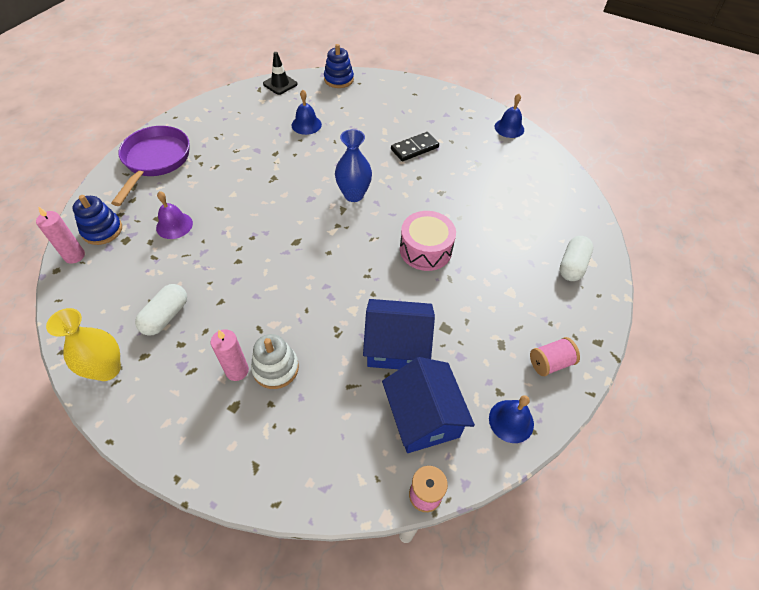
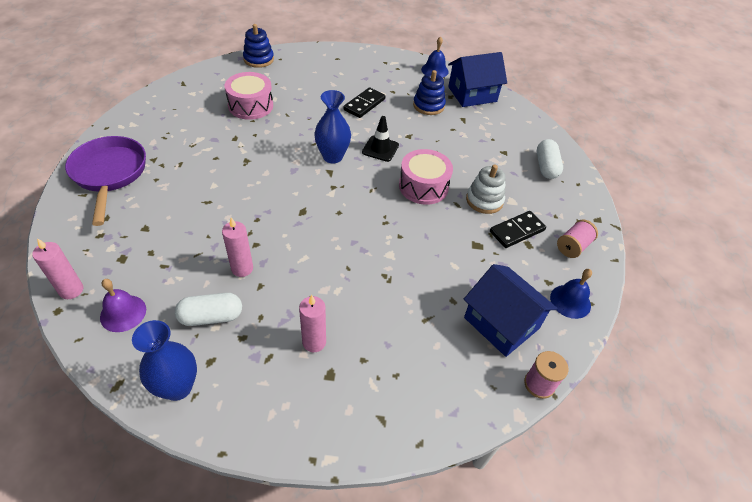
camera: 25 degrees left, 5 degrees down
yellow vase [46,308,121,381] -> blue vase [132,320,197,401]
blue stacking toy [73,195,122,245] -> blue stacking toy moved to [413,70,446,115]
white capsule [135,284,187,336] -> white capsule turned 75 degrees clockwise [175,293,242,326]
purple bell [156,191,193,239] -> purple bell moved to [100,279,146,332]
white stacking toy [251,334,299,389] -> white stacking toy moved to [466,164,505,214]
black traffic cone [263,52,298,95] -> black traffic cone moved to [362,116,399,162]
blue bell [292,90,322,135] -> pink drum [224,72,273,120]
blue house [363,299,435,369] -> blue house moved to [448,52,507,107]
none -> pink candle [222,217,253,277]
none -> black domino [490,211,546,248]

